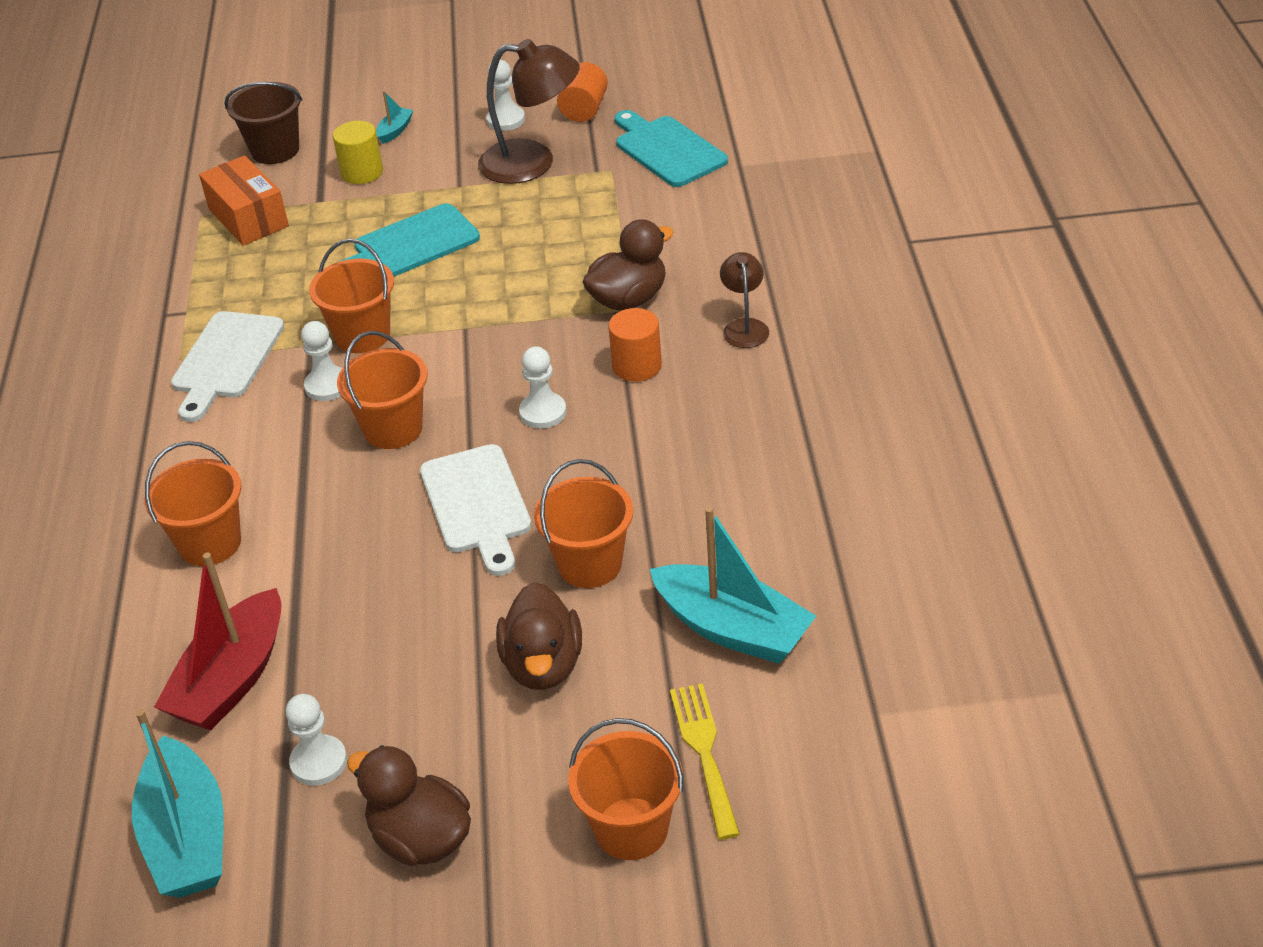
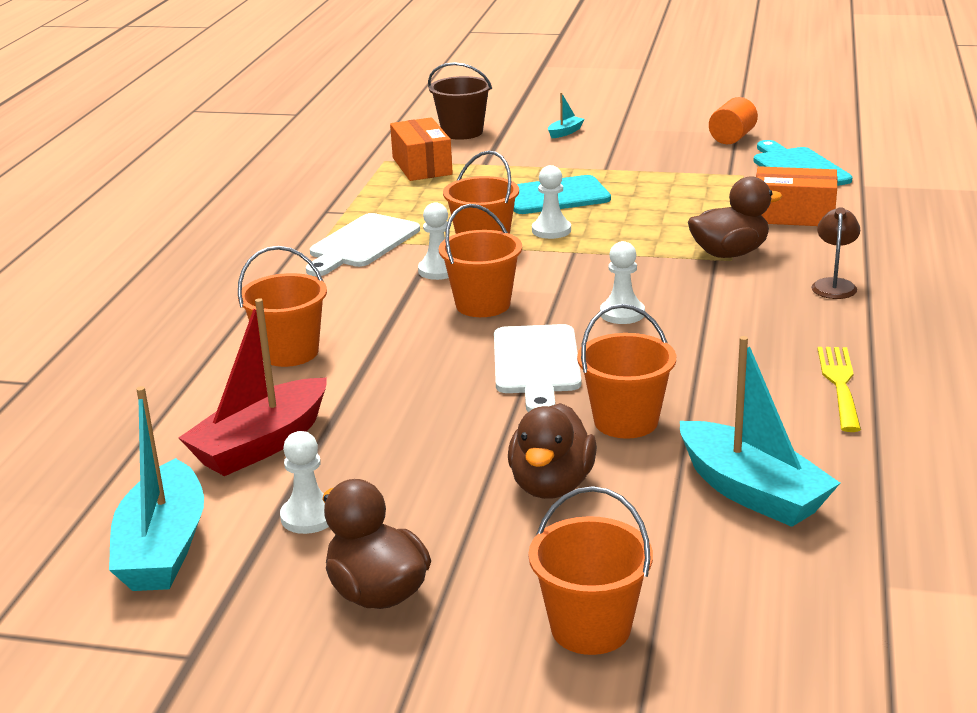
camera: 15 degrees right, 15 degrees down
yellow cylinder [333,121,383,184] -> none
brown lamp [478,39,580,184] -> none
white pawn [486,60,525,131] -> white pawn moved to [532,165,571,239]
orange cylinder [608,308,662,382] -> none
yellow fork [670,683,740,840] -> yellow fork moved to [818,347,861,432]
none -> orange box [756,166,838,226]

